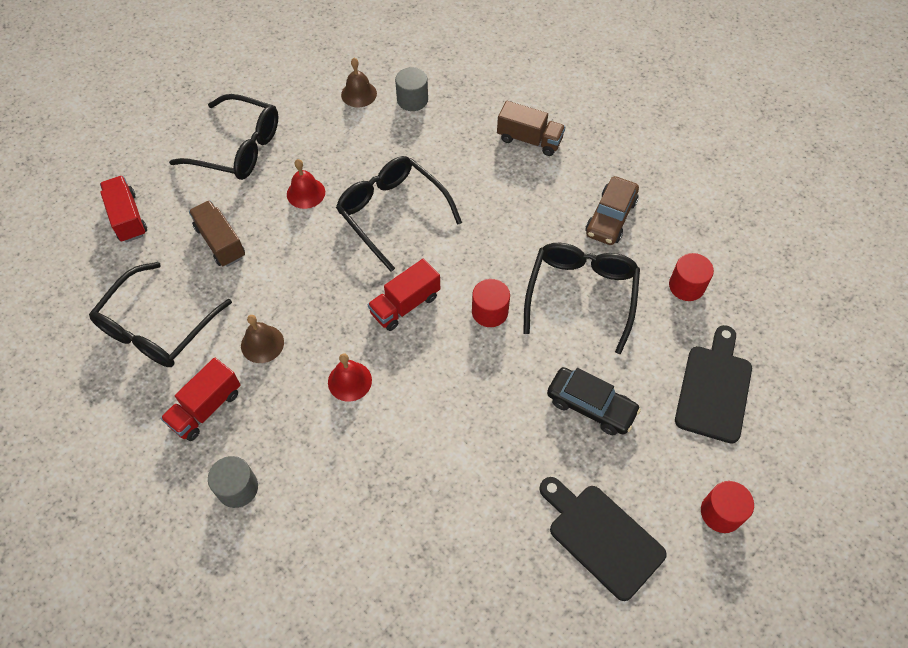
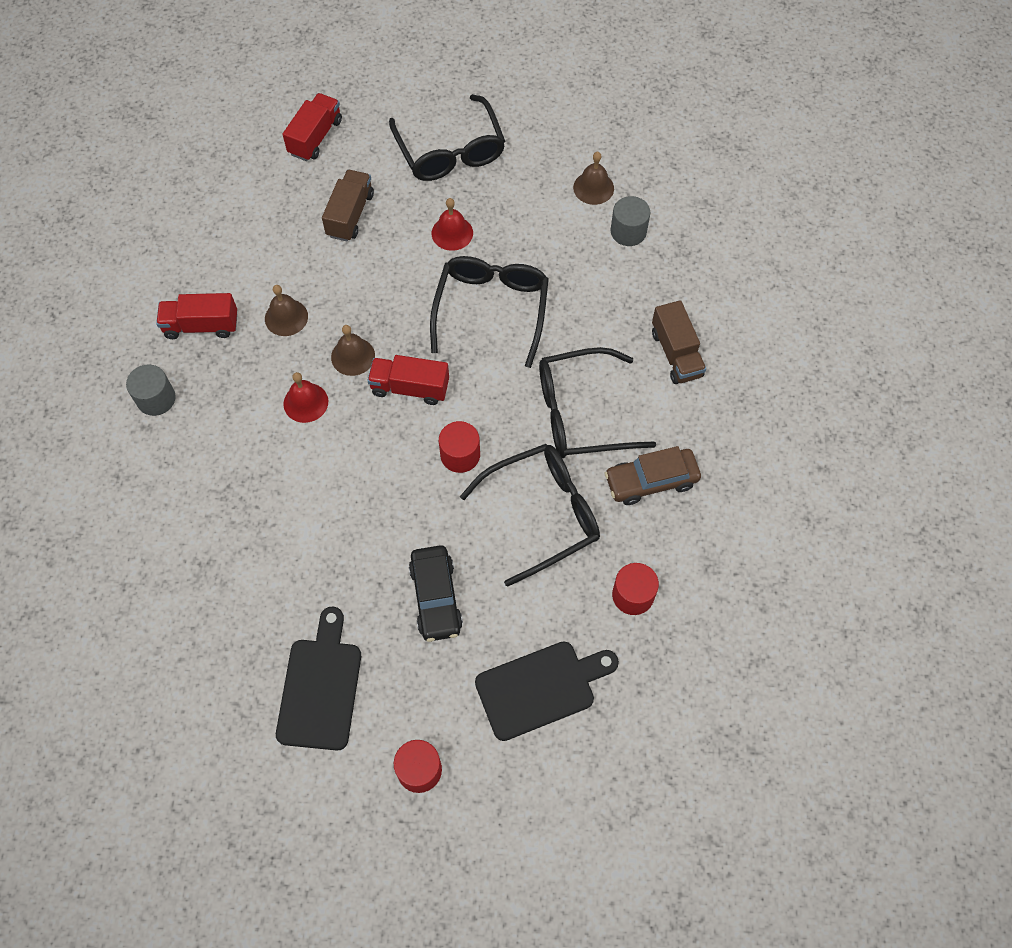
camera: 50 degrees right, 5 degrees up
black glasses [89,262,232,367] -> black glasses moved to [539,347,656,458]
none -> brown bell [331,325,375,376]

